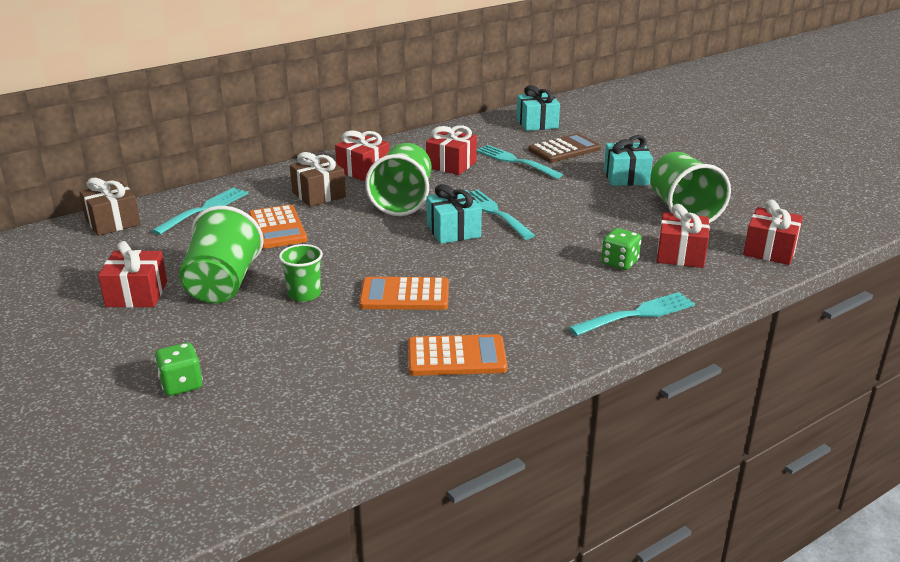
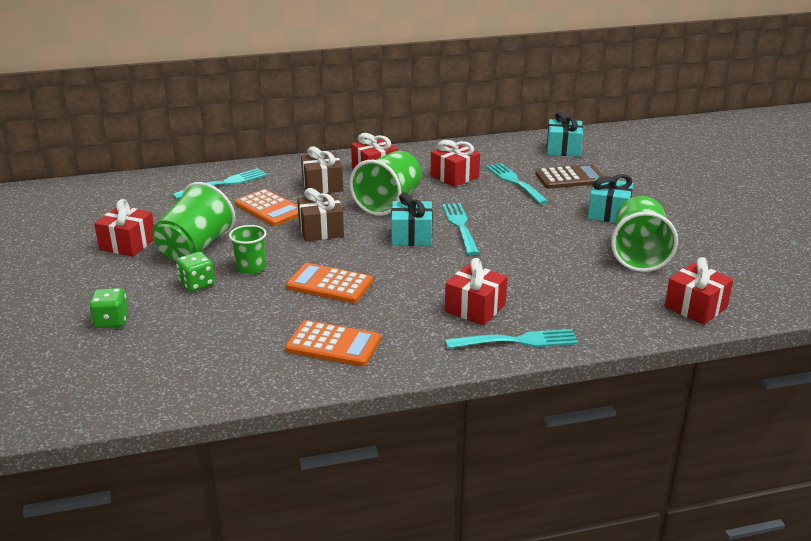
camera: 20 degrees right, 0 degrees up
brown gift [79,178,141,236] -> brown gift moved to [297,188,344,241]
orange calculator [249,205,308,249] -> orange calculator turned 45 degrees counterclockwise [235,189,298,226]
green dice [601,228,641,270] -> green dice moved to [176,252,215,292]
red gift [657,204,710,268] -> red gift moved to [445,258,507,325]

